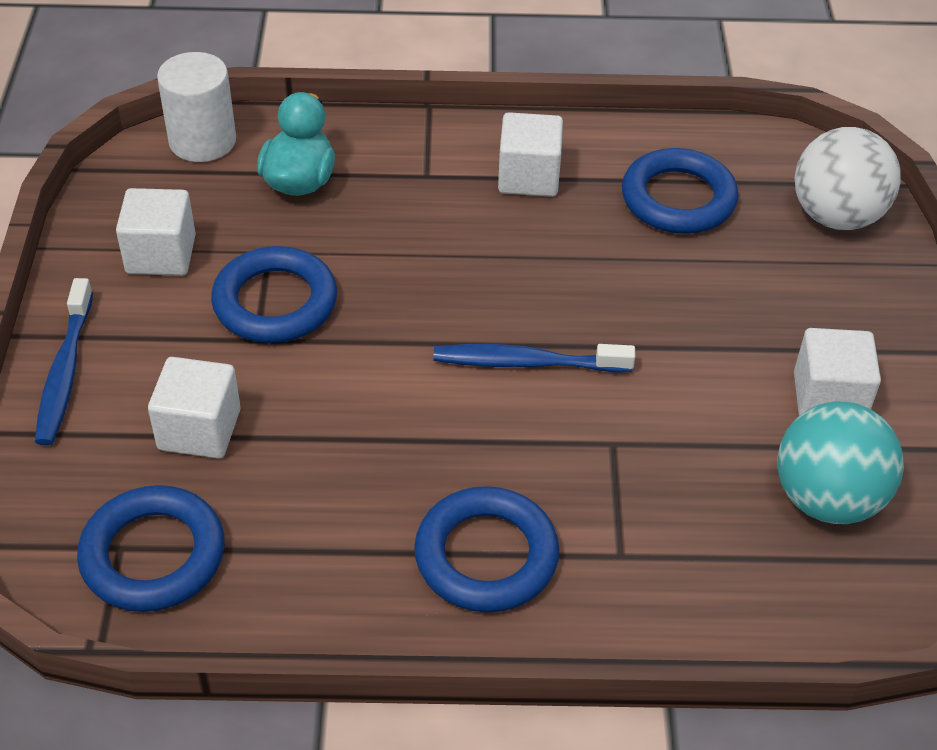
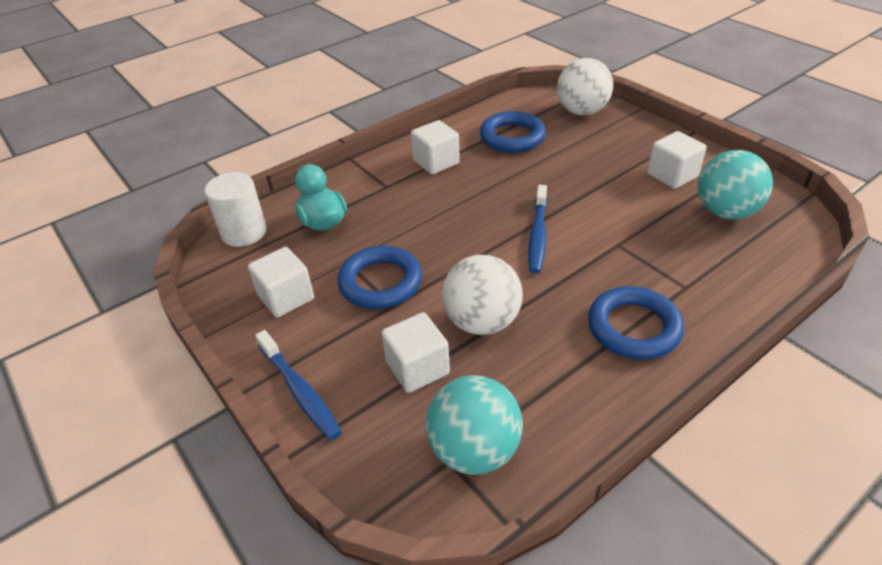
camera: 35 degrees left, 5 degrees down
blue ring [77,485,225,612] -> turquoise ball [426,375,523,475]
blue toothbrush [433,344,635,373] -> blue toothbrush turned 45 degrees counterclockwise [528,185,547,274]
none -> white ball [442,255,523,335]

